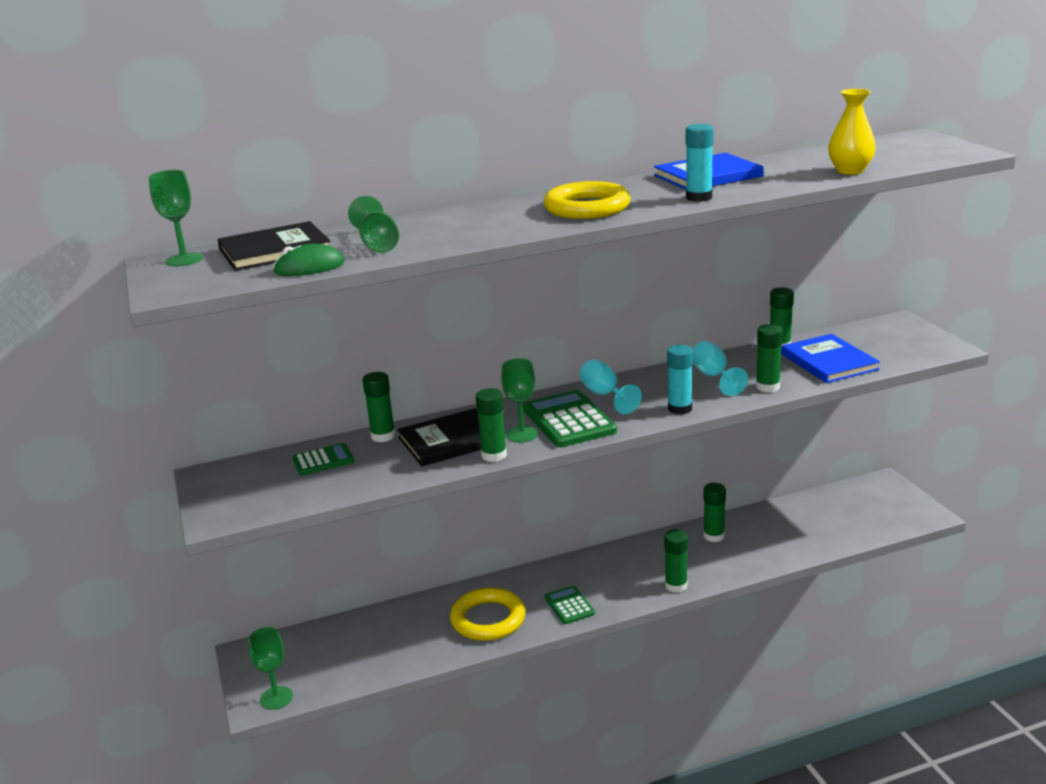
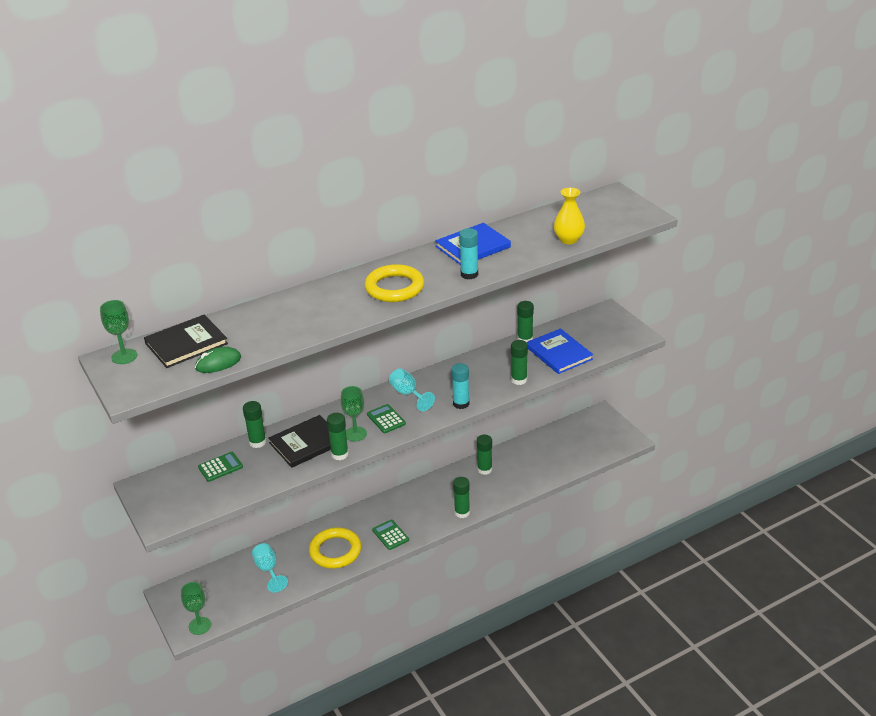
camera: 10 degrees left, 10 degrees up
green goblet [348,196,399,253] -> none
green calculator [523,390,617,447] -> green calculator [367,404,406,433], size x0.57
turquoise goblet [692,341,748,396] -> turquoise goblet moved to [252,543,288,593]

